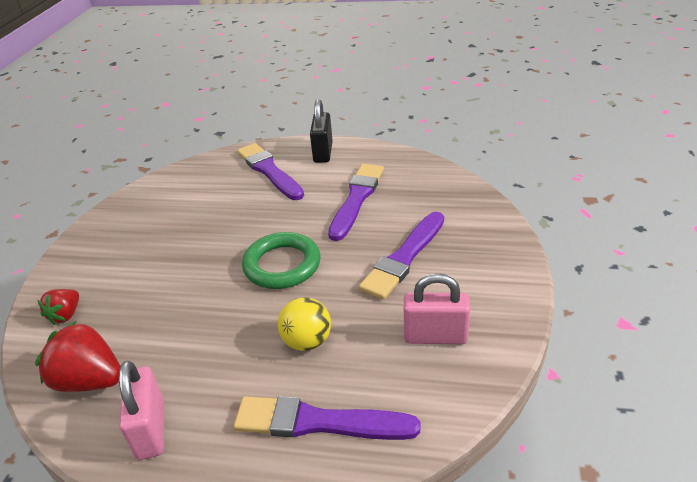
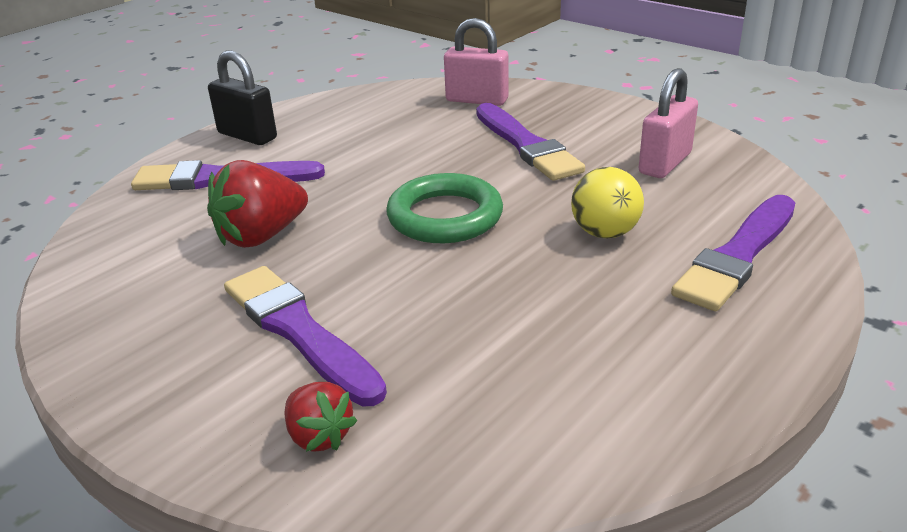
camera: 60 degrees left, 5 degrees down
red strawberry [35,321,120,392] -> red strawberry moved to [207,160,308,248]
pink padlock [119,360,164,460] -> pink padlock moved to [444,18,509,106]
purple brush [328,164,384,241] -> purple brush moved to [224,266,387,407]

